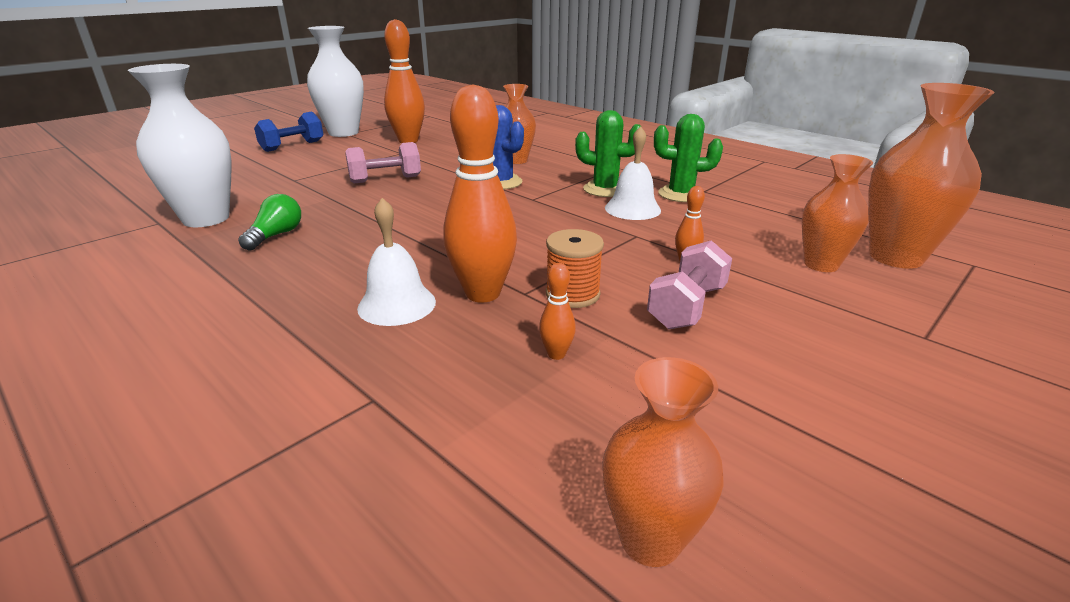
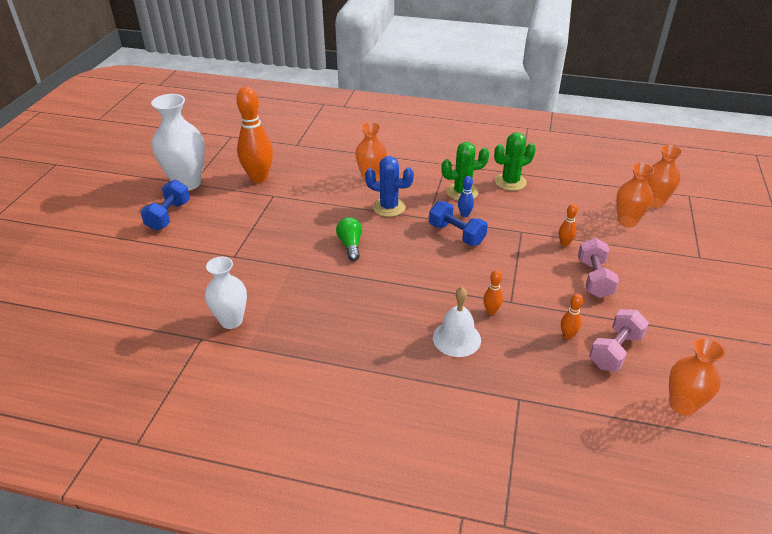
camera: 30 degrees left, 10 degrees up
white vase [128,64,232,227] -> white vase [205,257,247,329], size x0.64
green light bulb [238,194,301,250] -> green light bulb moved to [336,217,362,261]
pink dumbbell [345,142,421,184] -> pink dumbbell moved to [589,309,649,371]
orange bowling pin [443,84,517,303] -> orange bowling pin [483,270,503,315], size x0.43
orange spool [546,229,604,308] -> none
white bell [605,126,661,220] -> none
orange vase [868,83,995,269] -> orange vase [647,145,683,208], size x0.64
none -> blue dumbbell [429,201,488,246]
none -> blue bowling pin [458,176,474,217]

